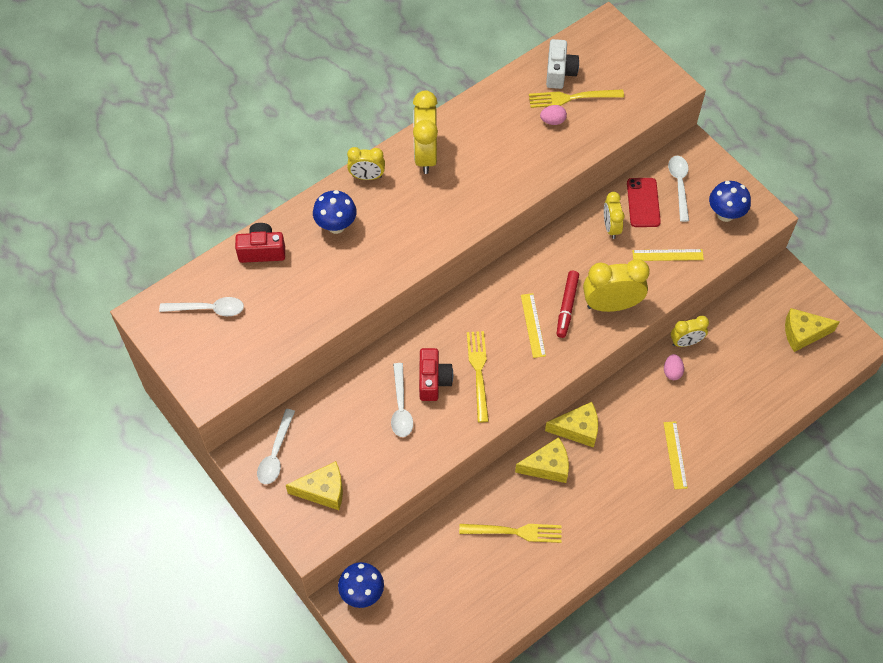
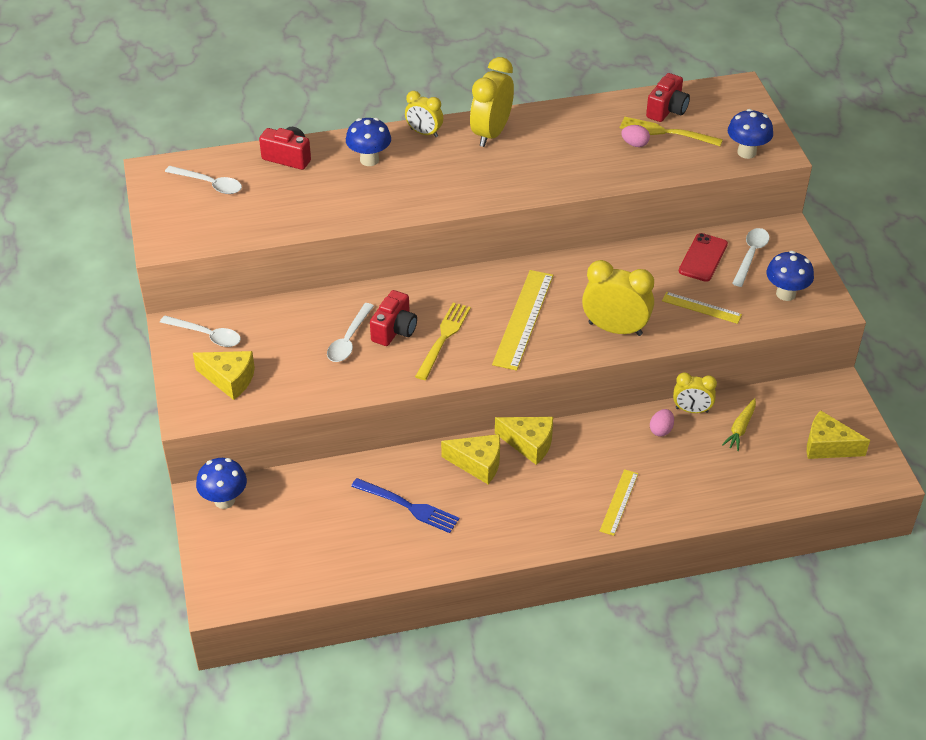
camera: 25 degrees right, 15 degrees down
white spoon [257,409,295,484] -> white spoon turned 105 degrees counterclockwise [160,315,241,347]
yellow fork [459,524,562,543] -> blue fork [351,478,459,533]
yellow ruler [521,293,546,358] -> yellow ruler [492,270,553,371], size x1.76
white camera [546,39,579,89] -> red camera [646,73,690,122]
red marker [557,271,579,338] -> none
yellow clock [604,192,625,239] -> none
none -> yellow carrot [722,398,756,451]
none -> blue mushroom [728,109,773,159]

